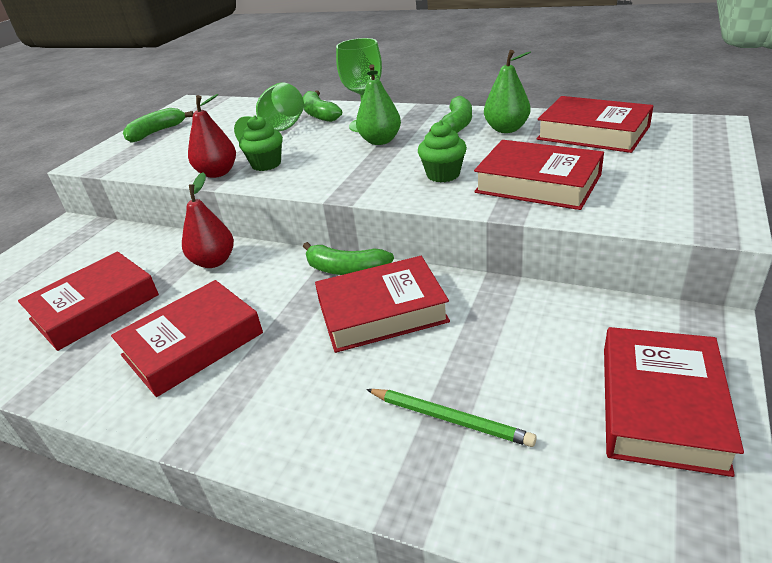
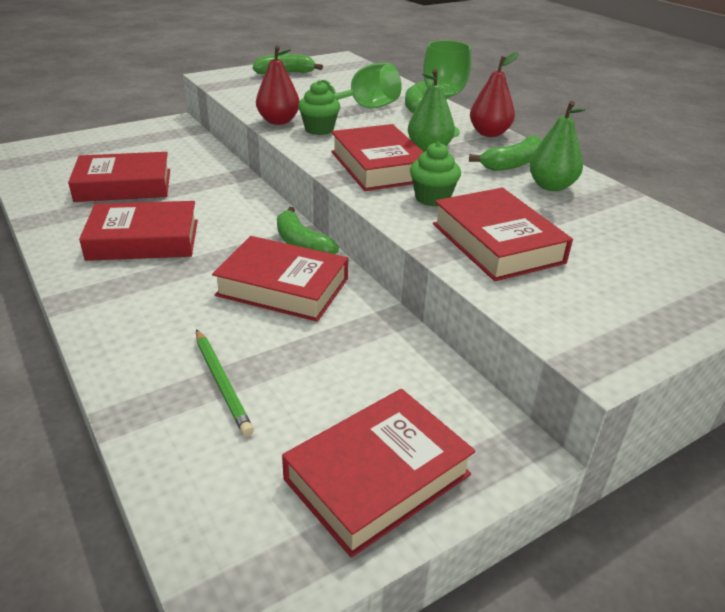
camera: 30 degrees right, 0 degrees up
red pear [182,172,234,268] -> red pear moved to [470,52,519,137]
red book [537,96,654,153] -> red book moved to [331,124,423,191]

